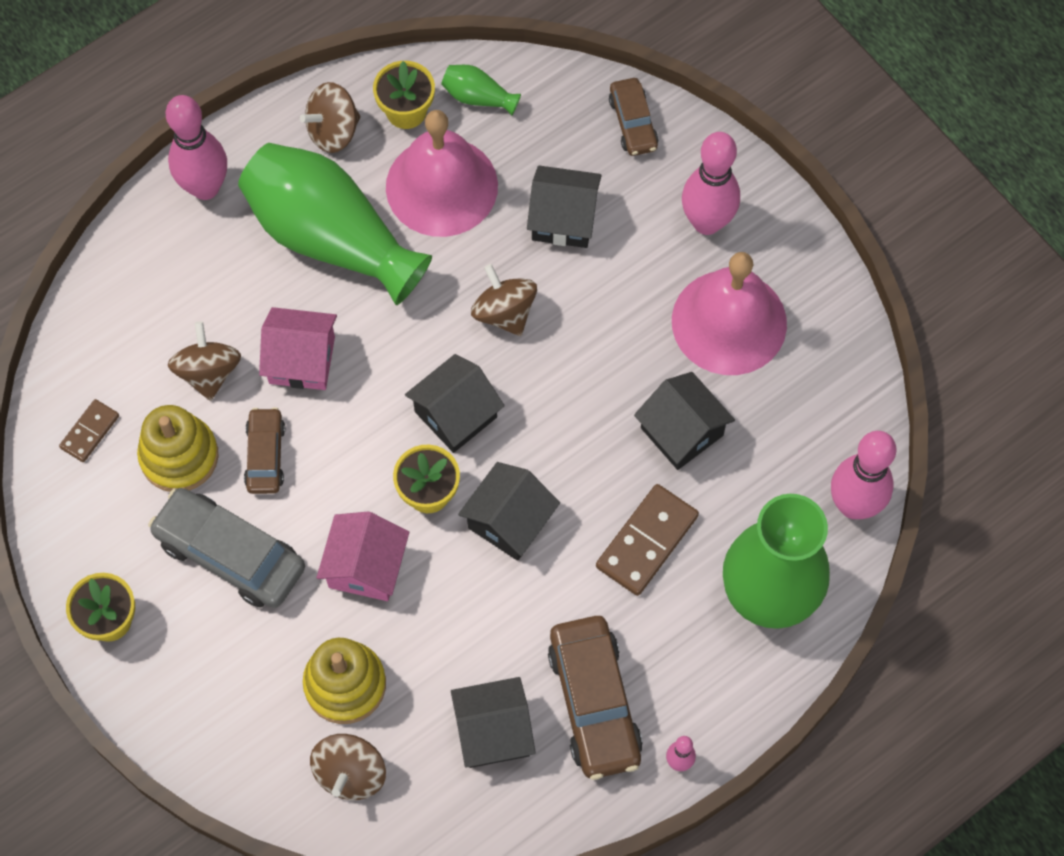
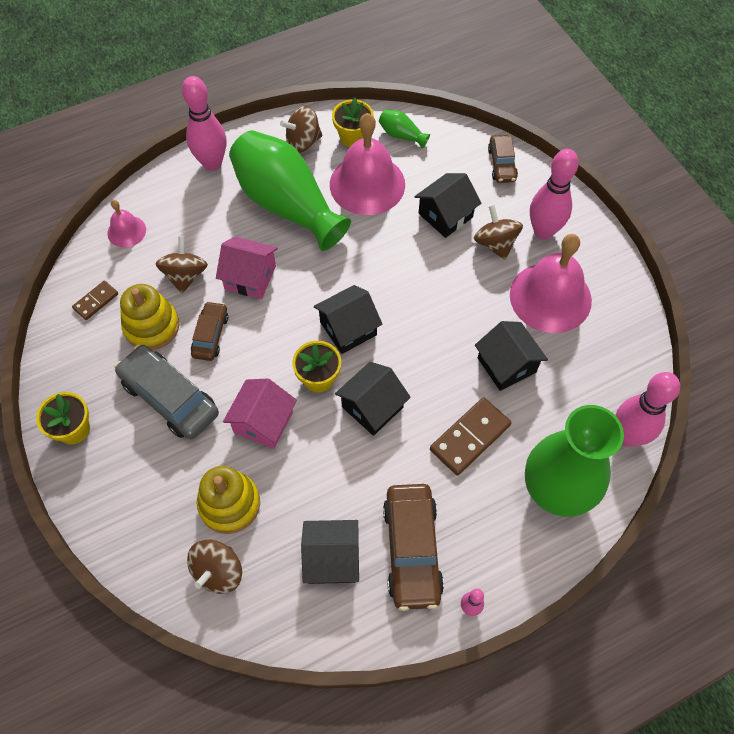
camera: 10 degrees right, 5 degrees down
brown spinning top [471,264,537,336] -> brown spinning top moved to [474,205,523,260]
black house [527,166,602,248] -> black house turned 60 degrees counterclockwise [414,173,481,238]
none -> pink bell [107,200,146,248]

